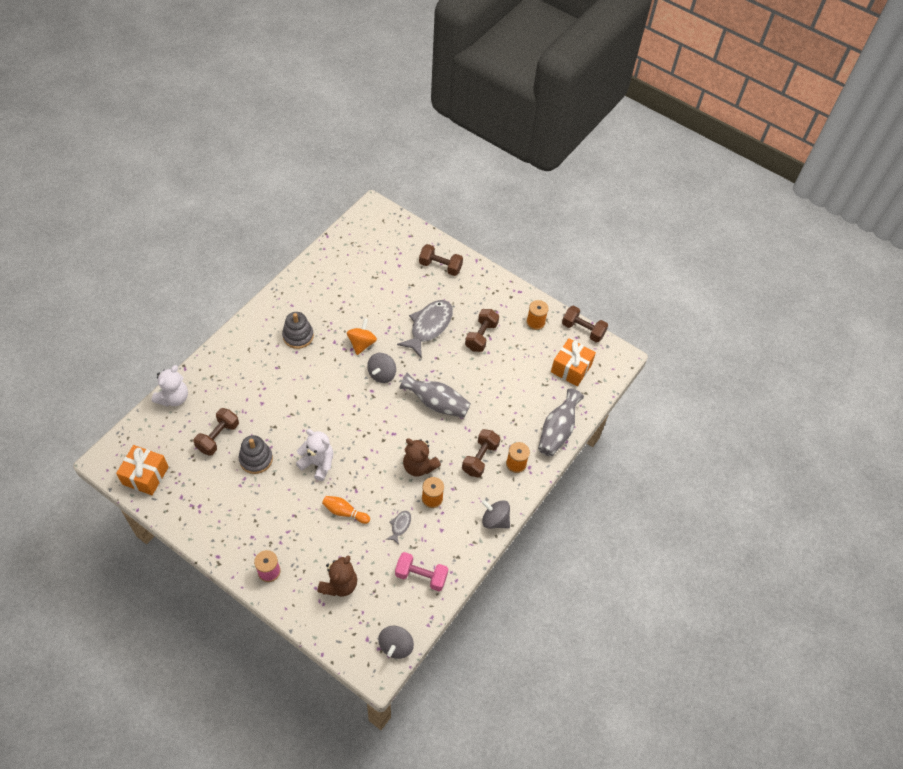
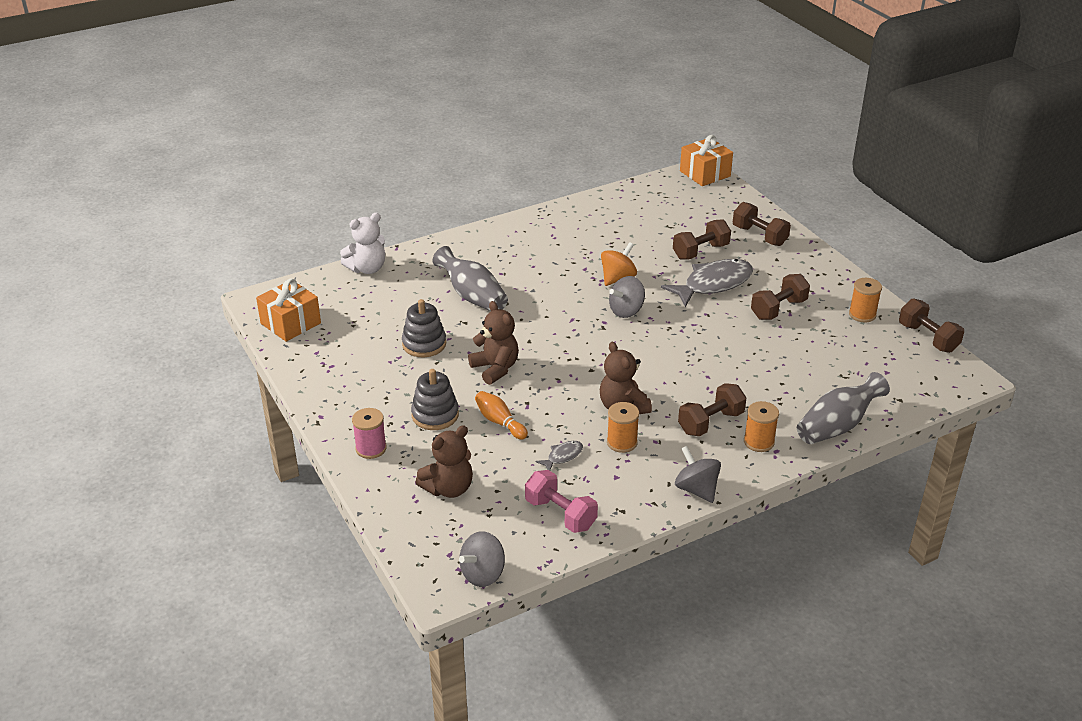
camera: 30 degrees right, 20 degrees down
brown dumbbell [193,408,239,456] -> brown dumbbell moved to [673,219,731,260]
grey stacking toy [282,312,314,349] -> grey stacking toy moved to [411,369,459,430]
white teddy bear [296,429,333,481] -> brown teddy bear [468,301,519,385]
grey vase [399,373,471,418] -> grey vase moved to [433,246,508,311]
orange gift [551,338,596,386] -> orange gift moved to [680,135,733,186]

